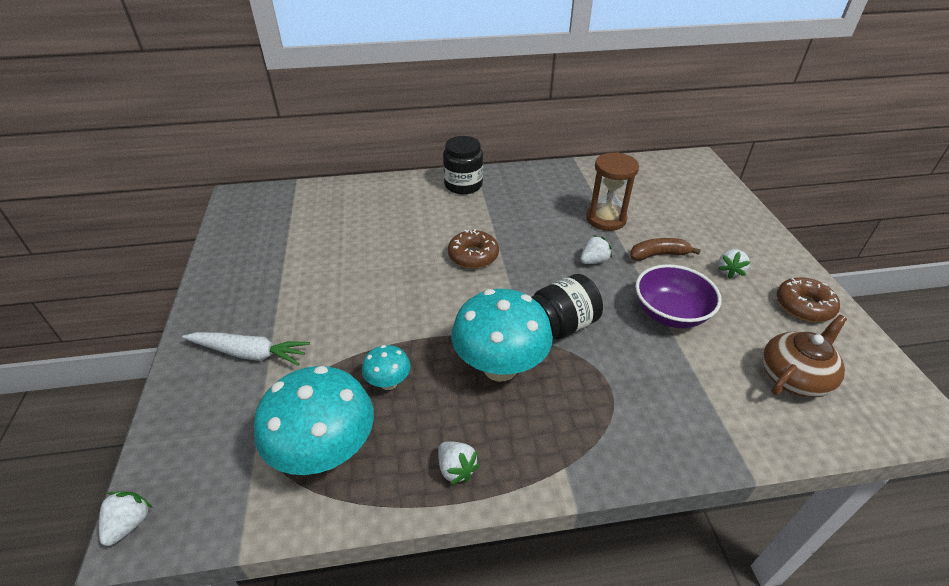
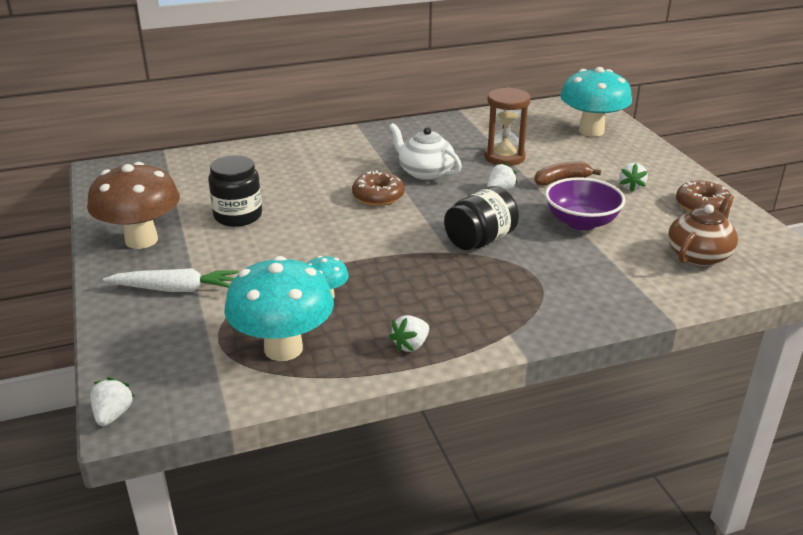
camera: 10 degrees left, 10 degrees down
white strawberry [438,441,480,485] -> white strawberry turned 90 degrees clockwise [389,315,429,352]
black jar [443,136,483,194] -> black jar moved to [208,155,262,227]
turquoise mushroom [451,289,553,382] -> turquoise mushroom moved to [560,67,632,137]
none -> brown mushroom [87,162,180,249]
none -> white teapot [389,123,462,180]

